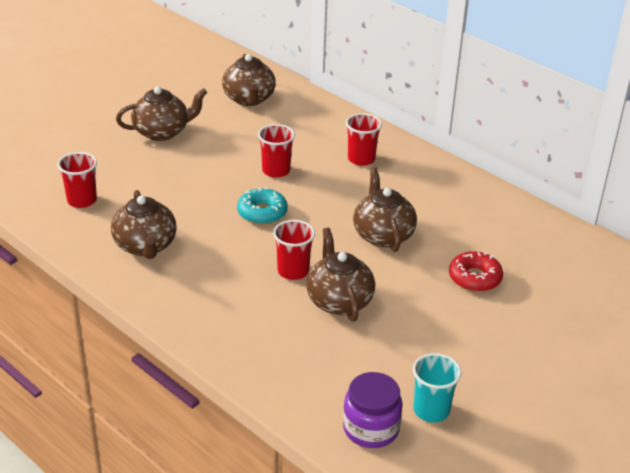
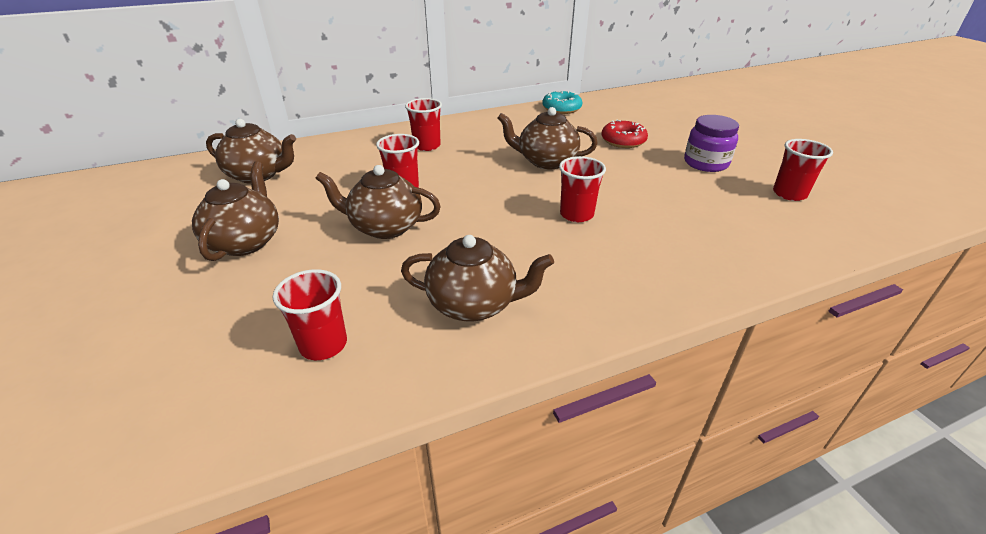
camera: 65 degrees left, 0 degrees up
turquoise donut [237,188,288,224] -> turquoise donut moved to [542,91,582,114]
brown teapot [306,228,375,322] -> brown teapot moved to [316,165,441,239]
purple jar [343,372,403,448] -> purple jar moved to [684,115,739,172]
turquoise cup [413,353,462,422] -> red cup [773,139,833,201]

